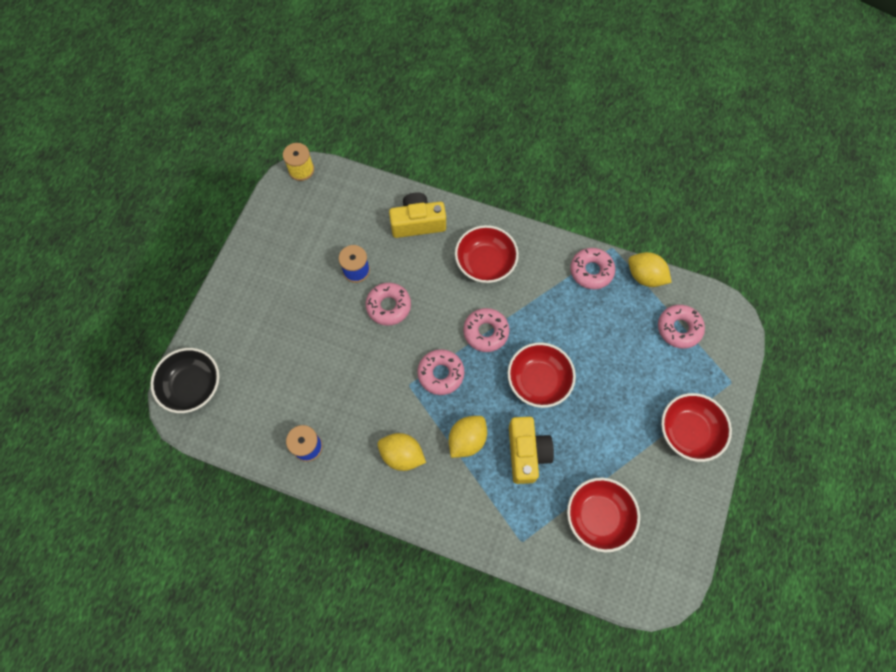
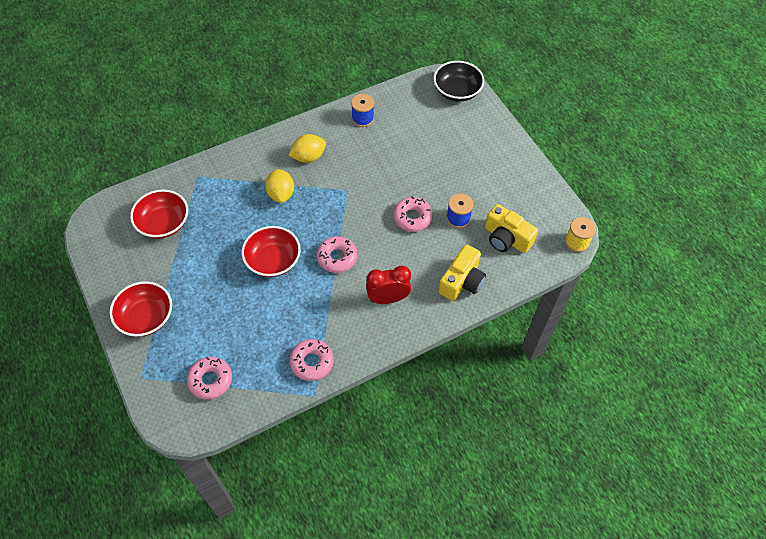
camera: 130 degrees right, 10 degrees down
pink donut [417,349,464,395] -> none
red bowl [455,225,519,283] -> red clock [366,266,411,304]
yellow camera [509,417,554,484] -> yellow camera moved to [485,204,538,253]
yellow lemon [628,252,672,287] -> none

